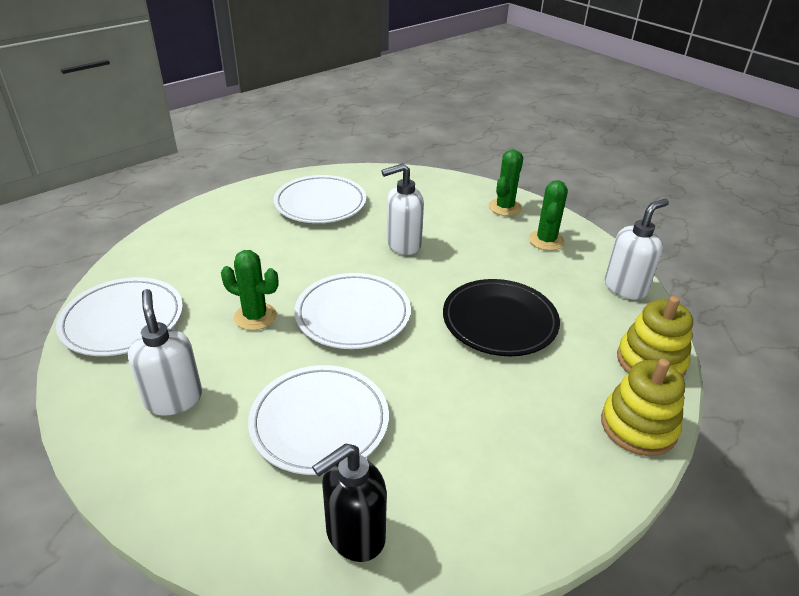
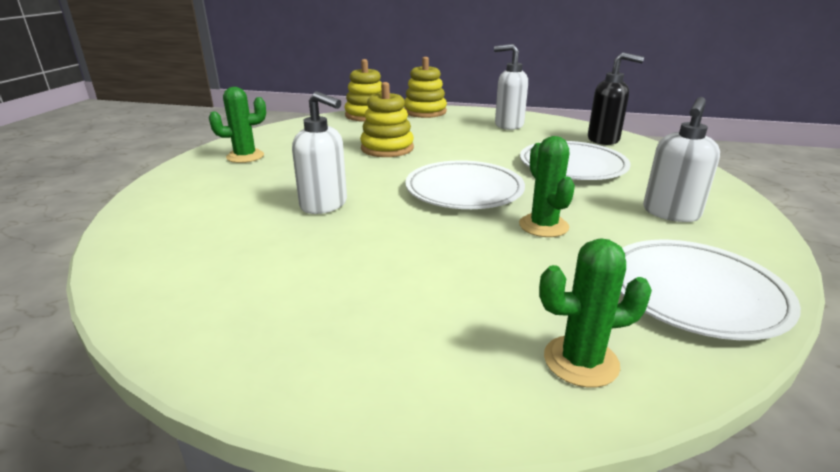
camera: 125 degrees left, 10 degrees down
white plate [273,175,366,223] -> none
black plate [443,279,560,356] -> yellow stacking toy [360,82,414,157]
green cactus [489,150,523,216] -> green cactus moved to [539,239,652,388]
white soap dispenser [605,199,669,300] -> white soap dispenser moved to [494,44,528,130]

